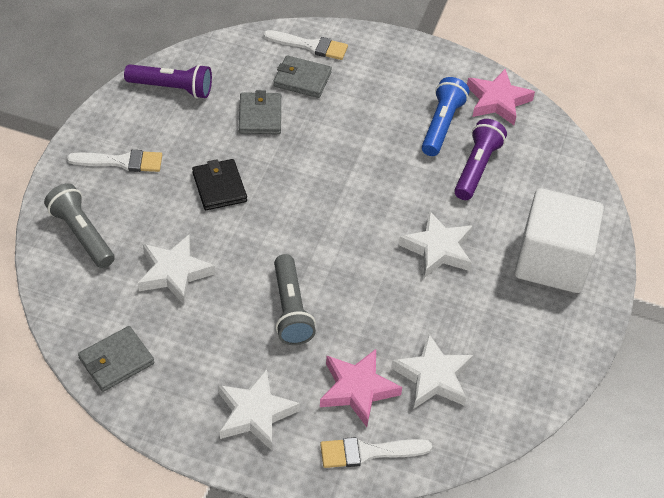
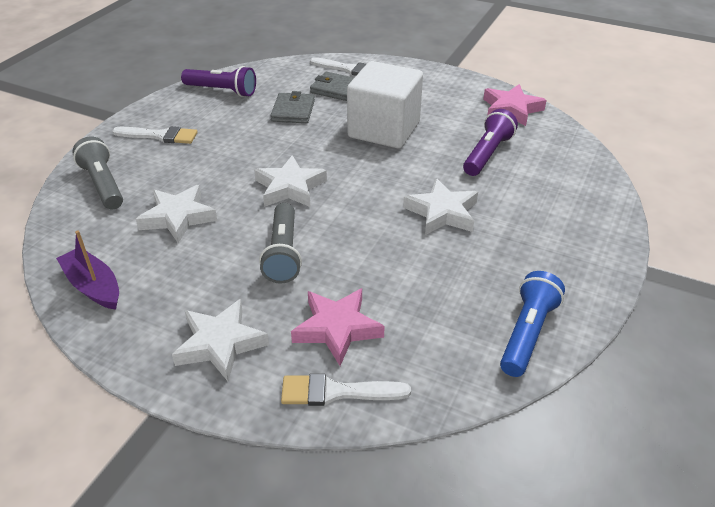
camera: 10 degrees right, 10 degrees down
grey wallet [78,326,154,392] -> purple boat [56,230,119,310]
black wallet [192,159,247,210] -> none
white star [391,333,473,408] -> white star moved to [254,155,327,207]
blue flashlight [422,77,469,156] -> blue flashlight moved to [500,271,565,377]
white cube [514,188,604,293] -> white cube moved to [347,61,423,148]

